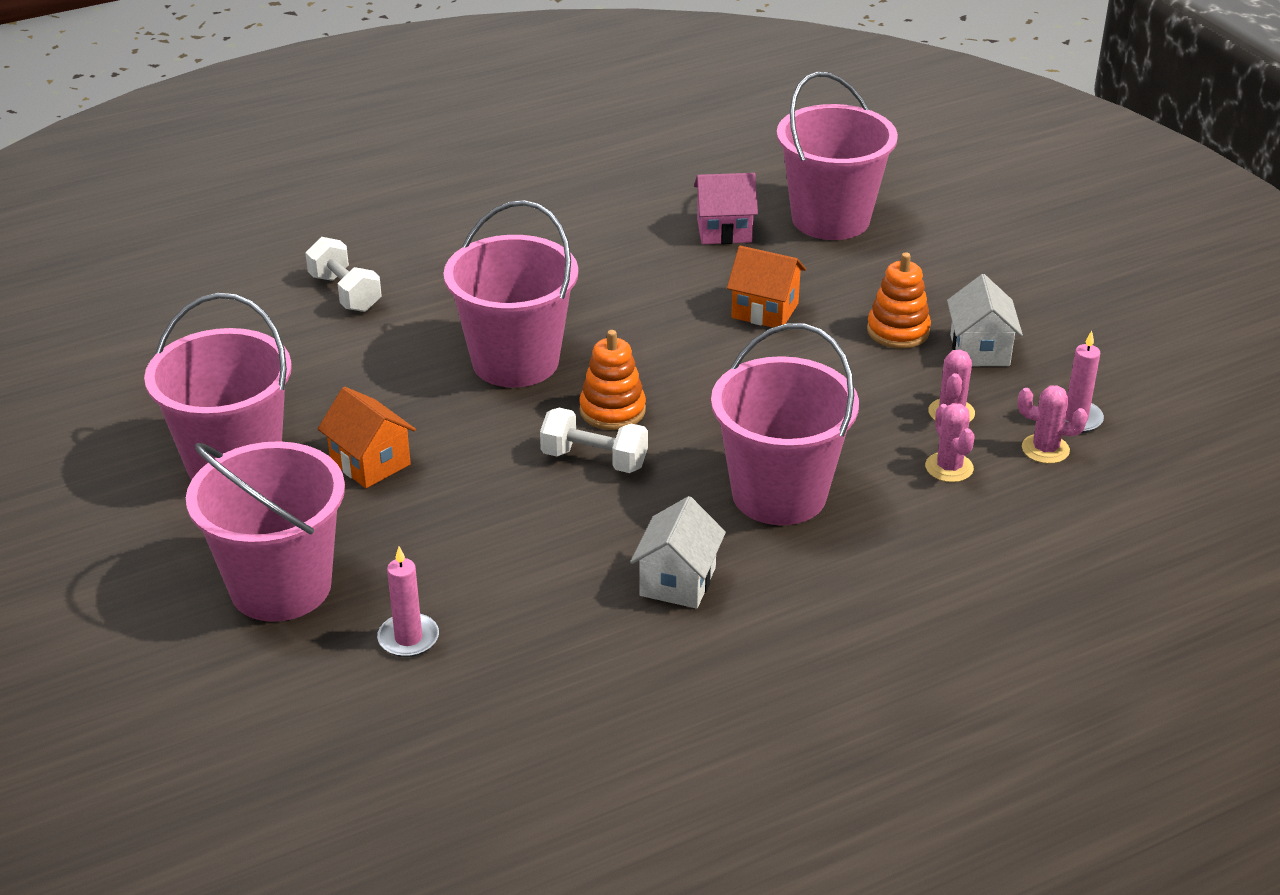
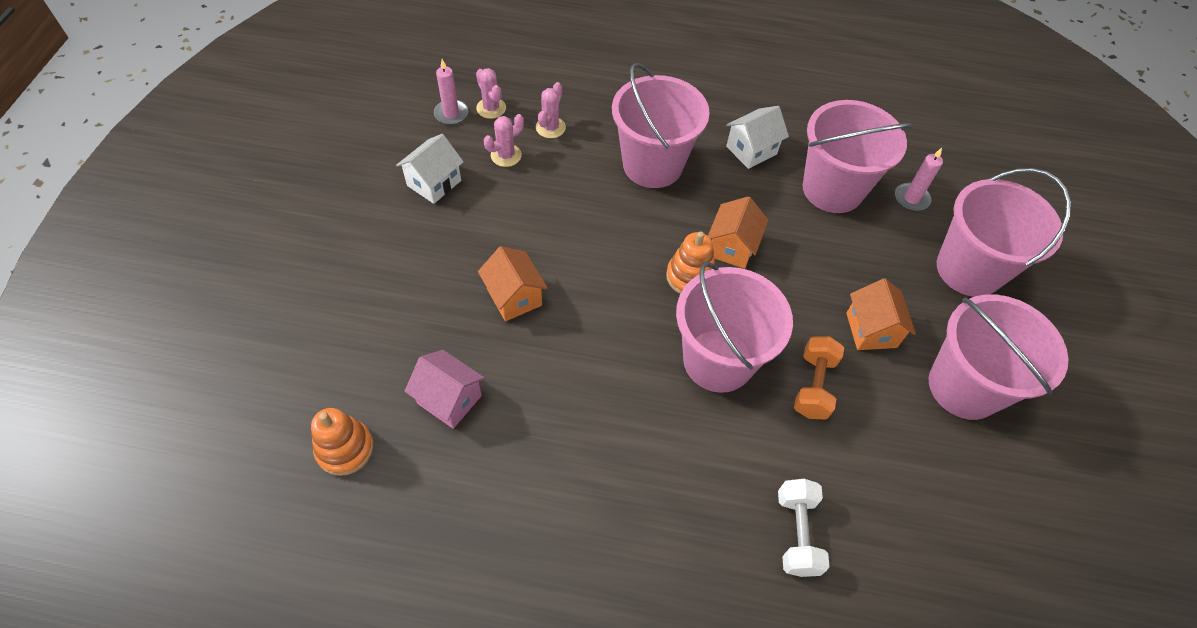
camera: 145 degrees left, 20 degrees up
white dumbbell [540,408,648,473] -> orange house [708,196,768,269]
pink bucket [777,72,898,240] -> pink bucket moved to [802,100,912,213]
orange stacking toy [867,252,931,349] -> orange stacking toy moved to [311,408,374,476]
none -> orange dumbbell [794,336,844,420]

